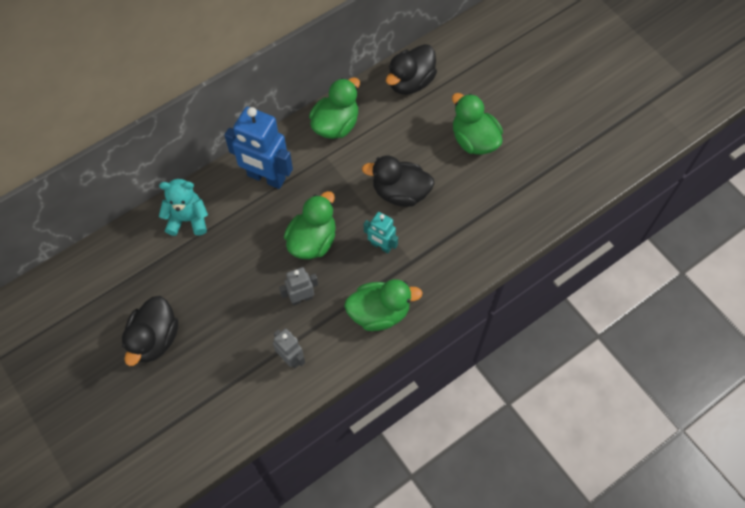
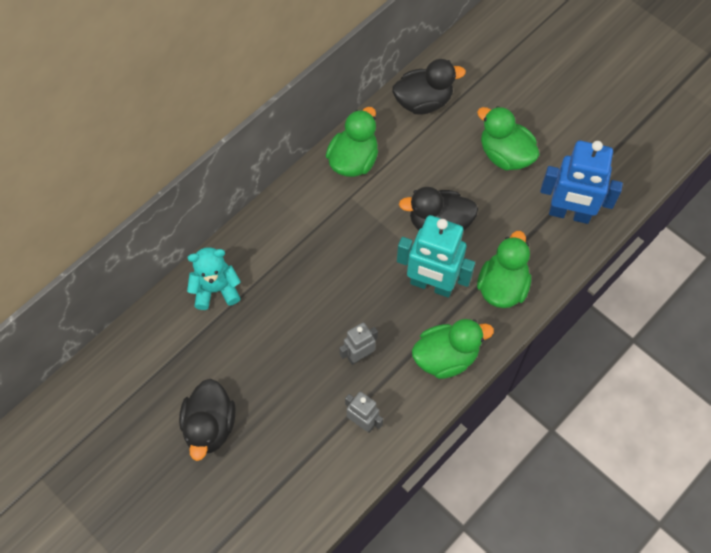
camera: 10 degrees left, 0 degrees up
blue robot [224,107,293,189] -> blue robot moved to [540,141,623,224]
green duck [284,191,336,259] -> green duck moved to [477,231,531,308]
turquoise robot [364,212,398,253] -> turquoise robot [397,215,475,298], size x1.86
black duck [386,44,437,95] -> black duck turned 135 degrees counterclockwise [392,59,466,114]

